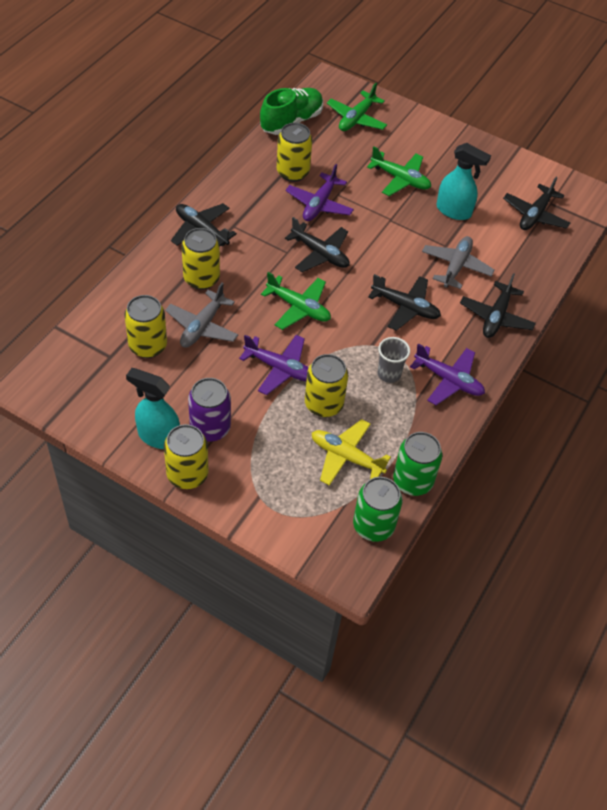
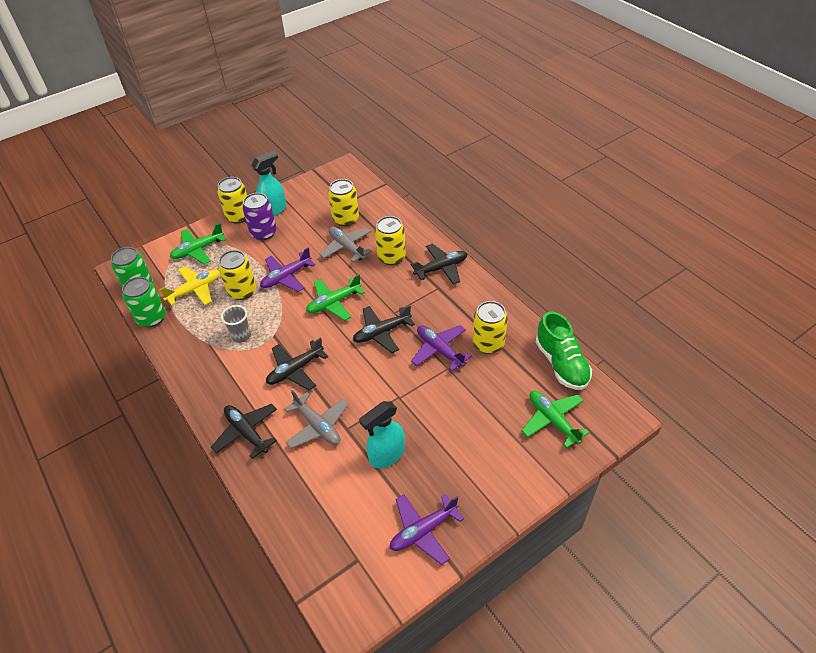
camera: 120 degrees right, 5 degrees down
green plane [367,146,431,196] -> green plane moved to [170,223,226,264]
purple plane [410,343,485,405] -> purple plane moved to [390,494,464,565]
black plane [503,177,570,230] -> none

